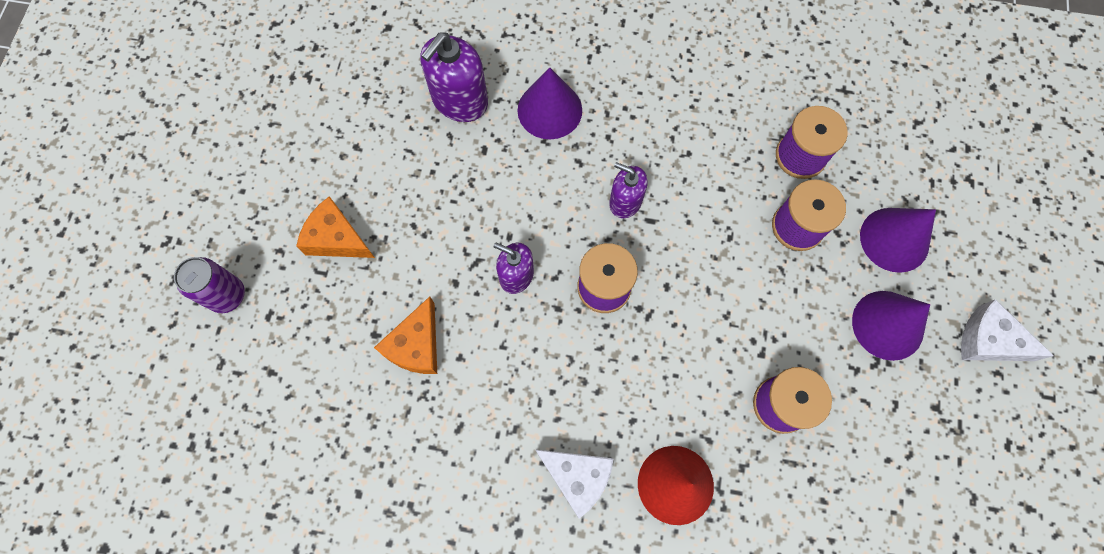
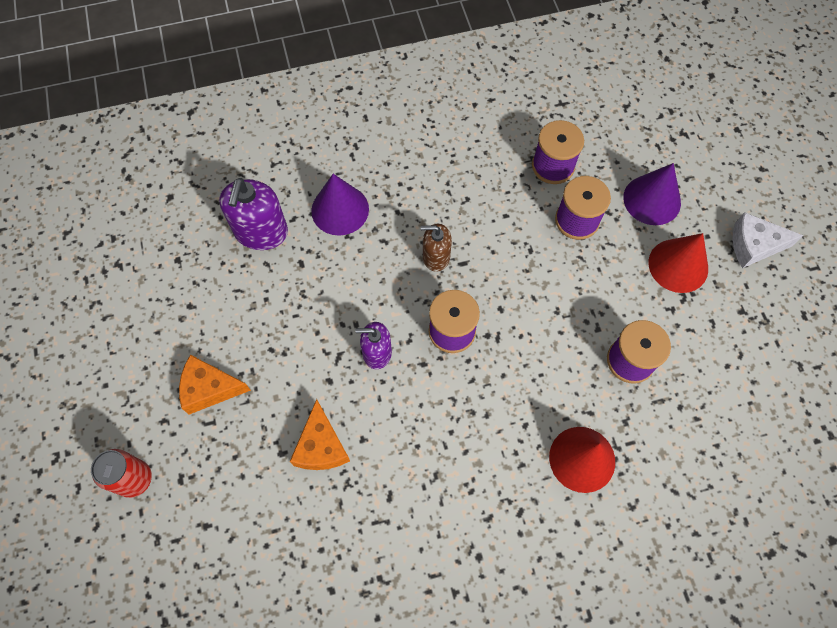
camera: 25 degrees left, 5 degrees down
purple can [174,257,245,313] -> red can [91,449,152,498]
white cheese [535,449,614,519] -> none
purple soap dispenser [609,162,648,218] -> brown soap dispenser [421,224,452,272]
purple cone [852,291,930,361] -> red cone [649,233,708,293]

